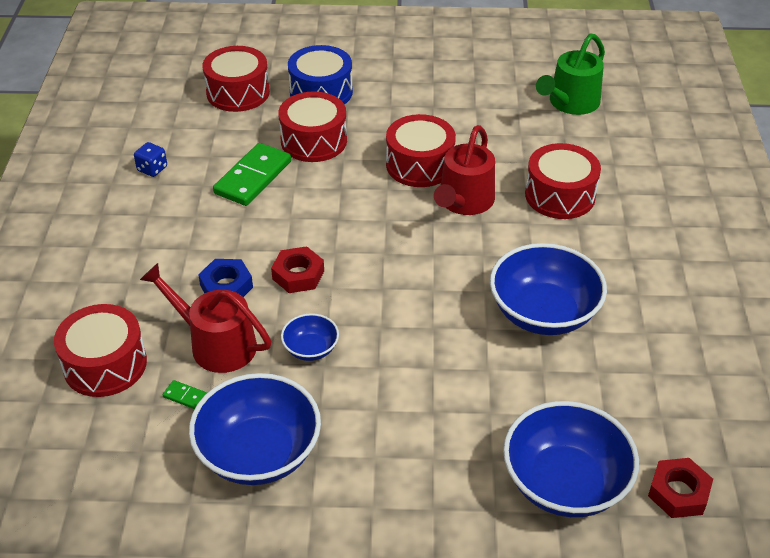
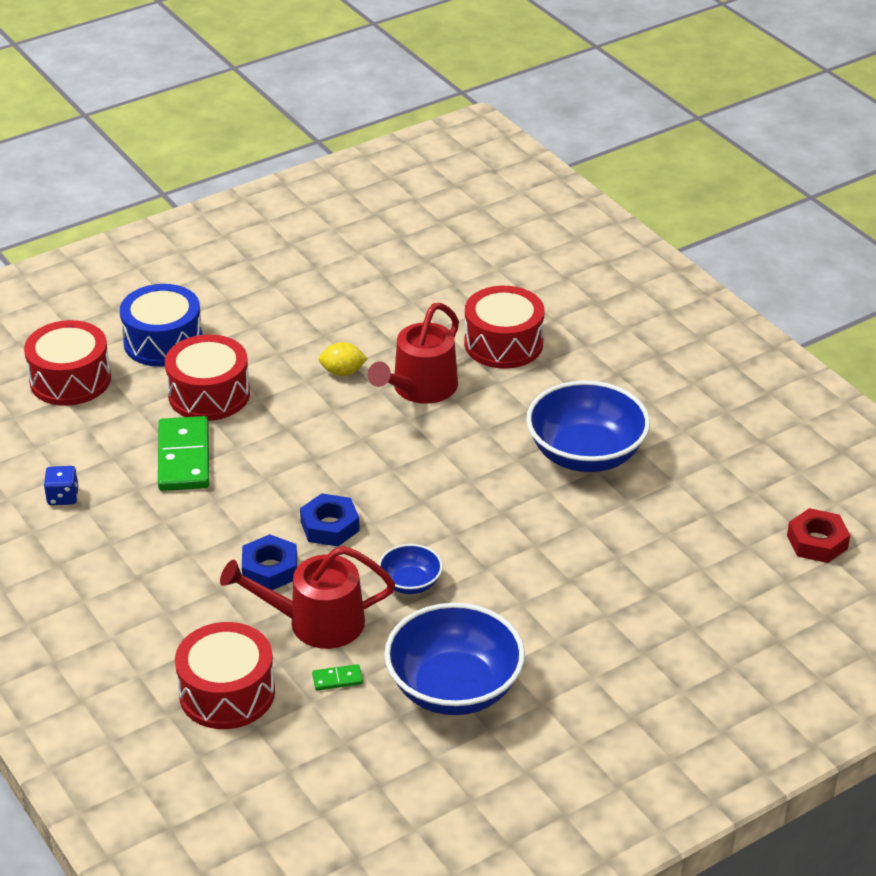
camera: 35 degrees left, 5 degrees down
red nut [271,246,324,293] -> blue nut [300,493,360,546]
red drum [386,114,456,187] -> yellow lemon [318,342,368,376]
red watering can [434,125,495,215] -> red watering can turned 45 degrees clockwise [368,303,459,404]
blue bowl [503,401,639,517] -> none
green watering can [536,33,605,115] -> none

